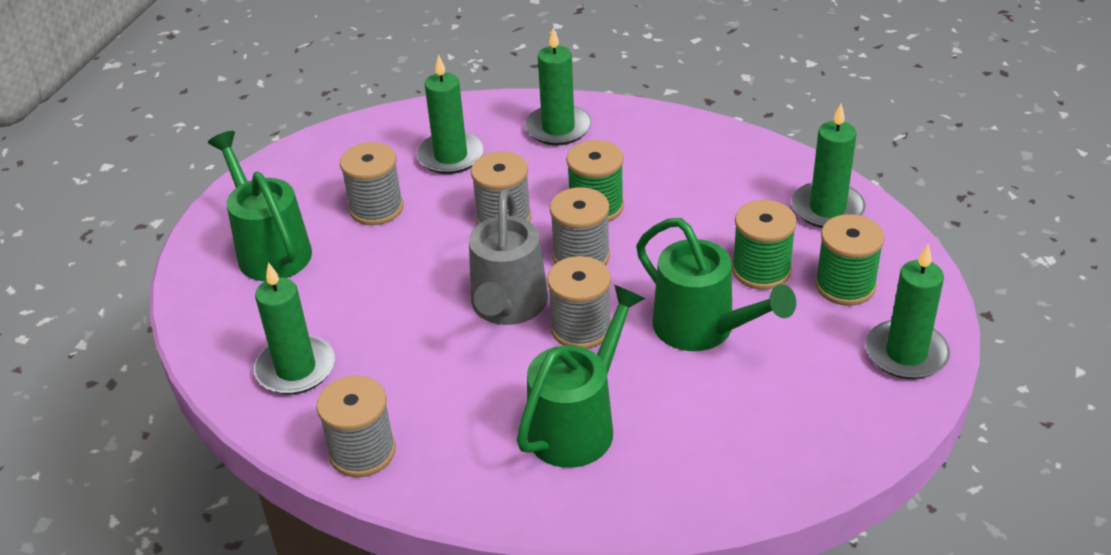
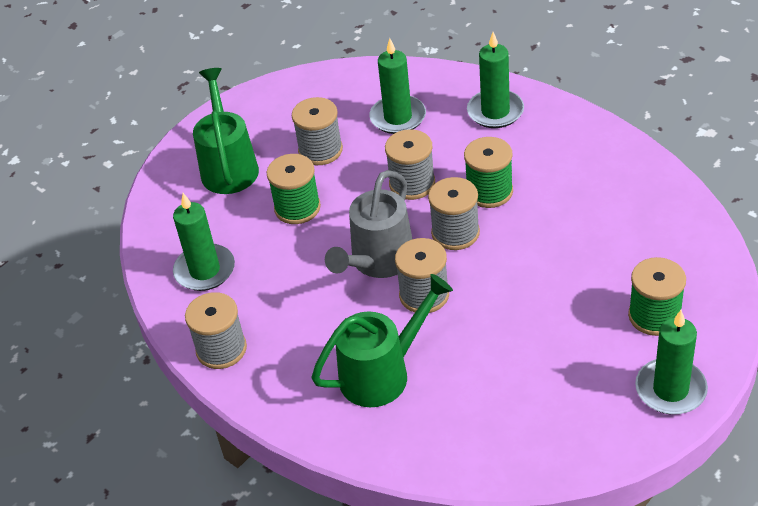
camera: 25 degrees right, 5 degrees up
green watering can [636,218,796,351] -> none
green spool [732,200,797,290] -> green spool moved to [267,154,321,224]
green candle [792,104,866,228] -> none

